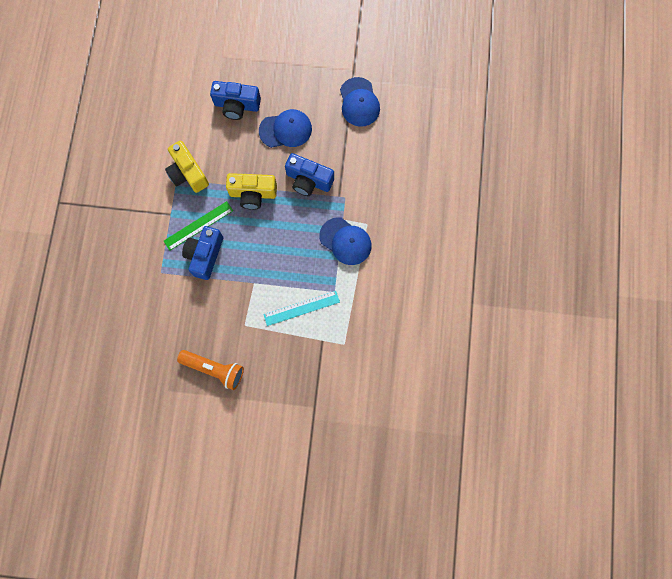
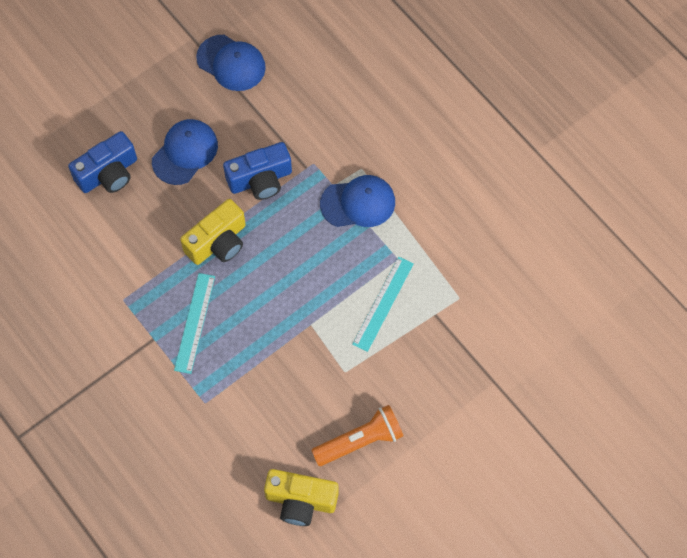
camera: 45 degrees left, 10 degrees down
green ruler [164,201,233,251] -> turquoise ruler [174,273,215,374]
yellow camera [165,141,209,193] -> yellow camera moved to [264,469,339,526]
blue camera [182,226,223,280] -> none

